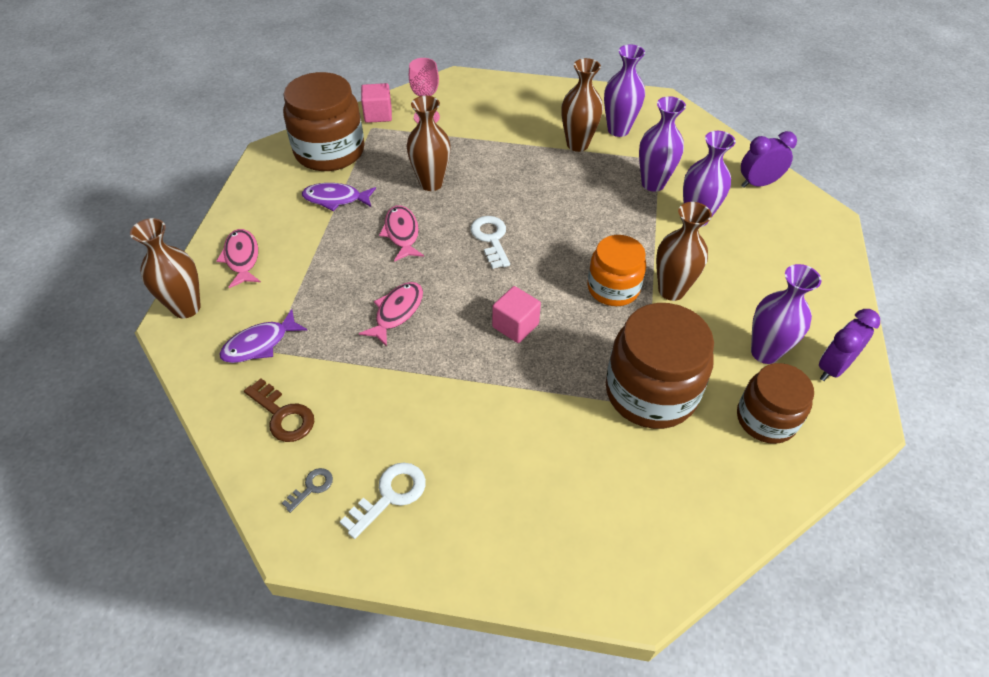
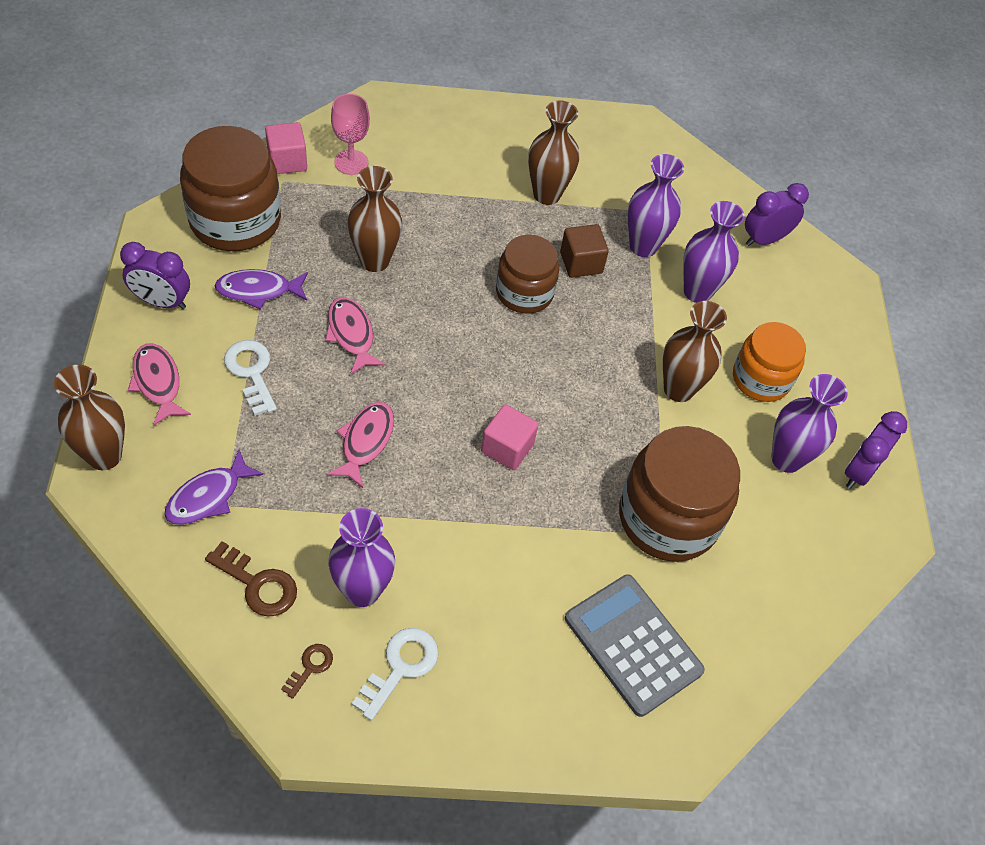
camera: 15 degrees left, 5 degrees up
grey key [282,468,333,513] -> brown key [281,644,333,699]
white key [471,216,510,269] -> white key moved to [224,340,277,416]
orange jar [588,235,646,306] -> orange jar moved to [733,322,806,402]
purple vase [604,44,645,137] -> purple vase moved to [329,508,395,607]
brown jar [737,363,814,444] -> brown jar moved to [496,235,559,314]
none -> purple clock [120,242,190,309]
none -> brown cube [560,224,609,278]
none -> grey calculator [565,574,705,717]

